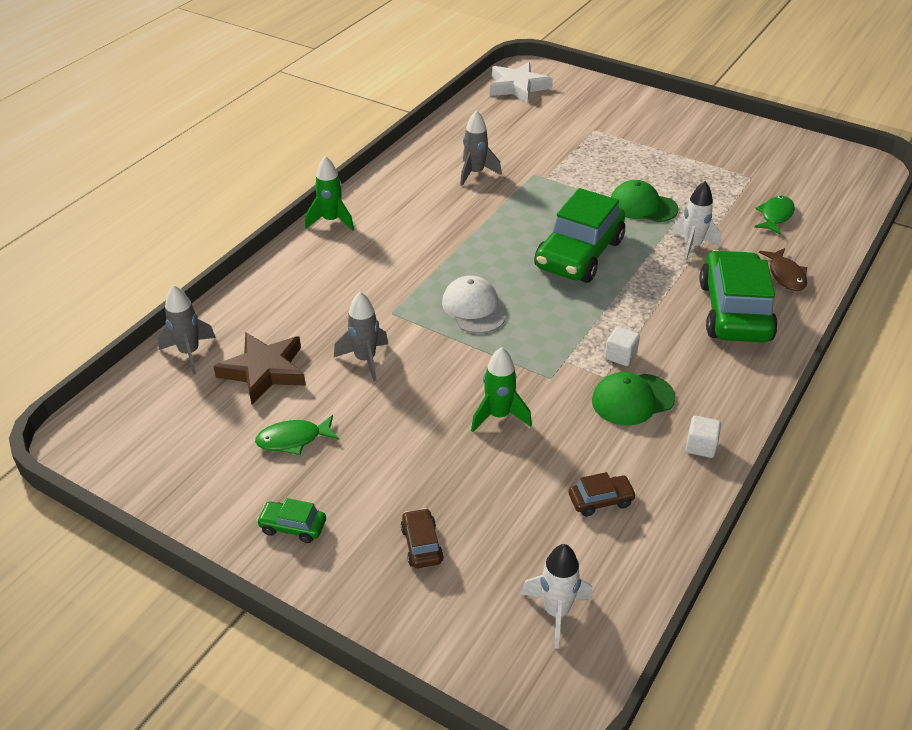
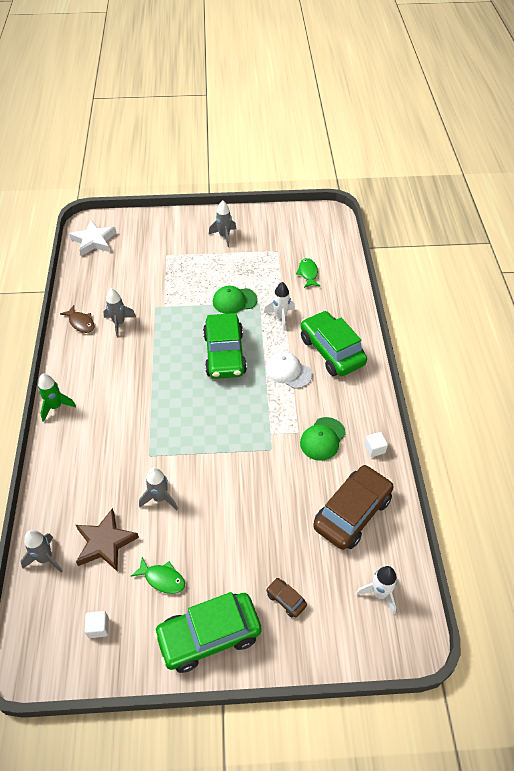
camera: 35 degrees left, 10 degrees up
green fish [255,415,339,455] -> green fish turned 105 degrees counterclockwise [131,557,185,594]
green car [256,498,326,543] -> green car [153,592,262,673], size x2.35
white cap [442,276,506,334] -> white cap moved to [266,352,312,389]
green rocket [471,347,532,432] -> none
brown car [569,472,637,516] -> brown car [313,465,394,550], size x2.35
white cube [605,327,640,366] -> white cube moved to [84,611,109,638]
brown fish [759,248,807,291] -> brown fish moved to [60,305,95,333]
none -> grey rocket [209,200,236,247]

